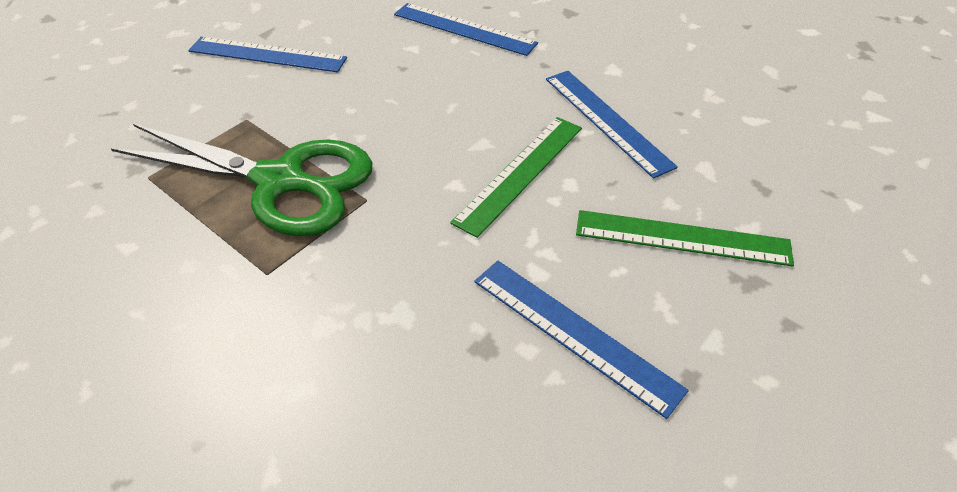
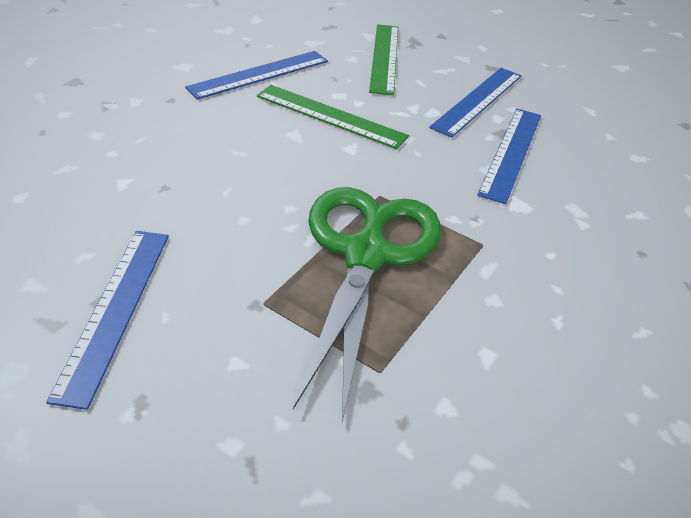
camera: 100 degrees left, 5 degrees down
blue ruler [394,3,538,56] -> blue ruler moved to [477,109,541,204]

